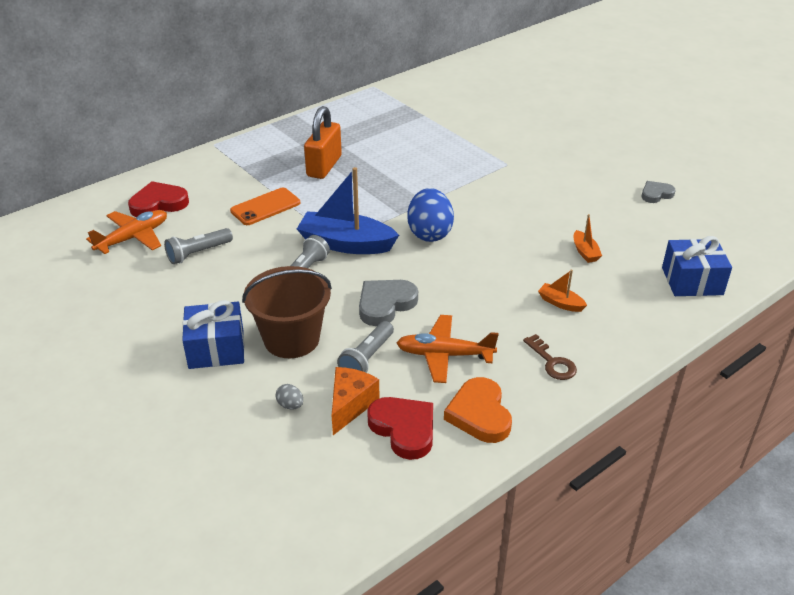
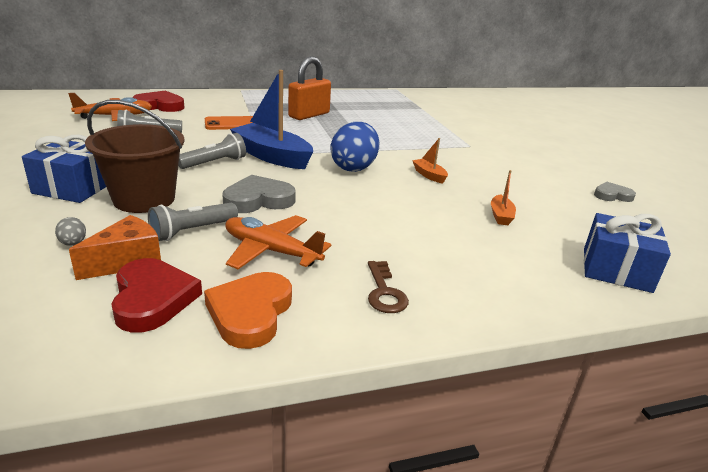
camera: 20 degrees right, 10 degrees down
orange boat [538,270,587,312] -> orange boat moved to [412,138,448,184]

